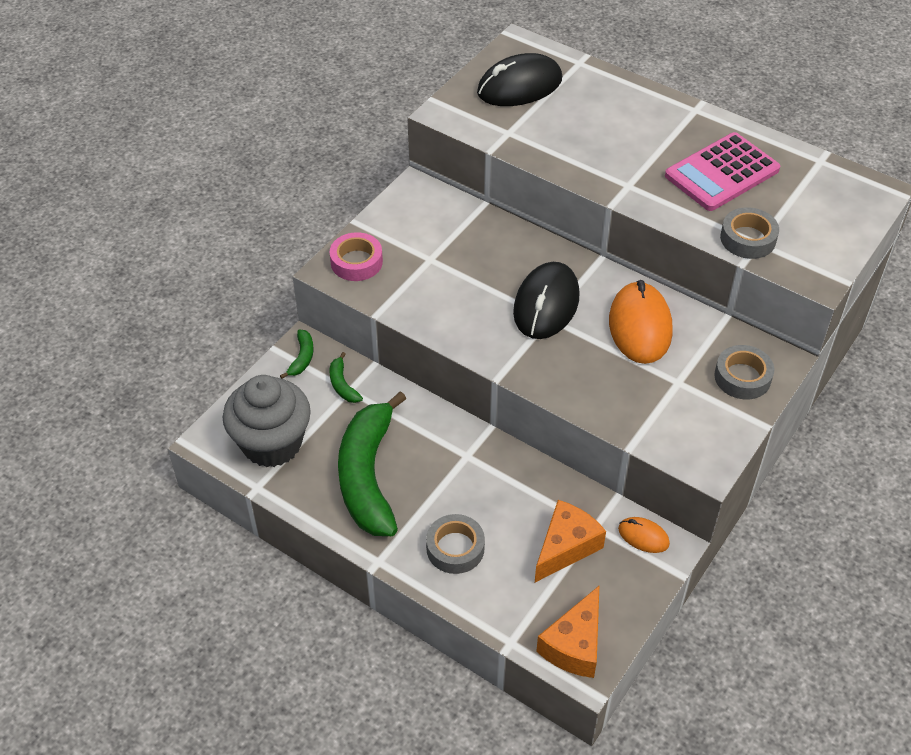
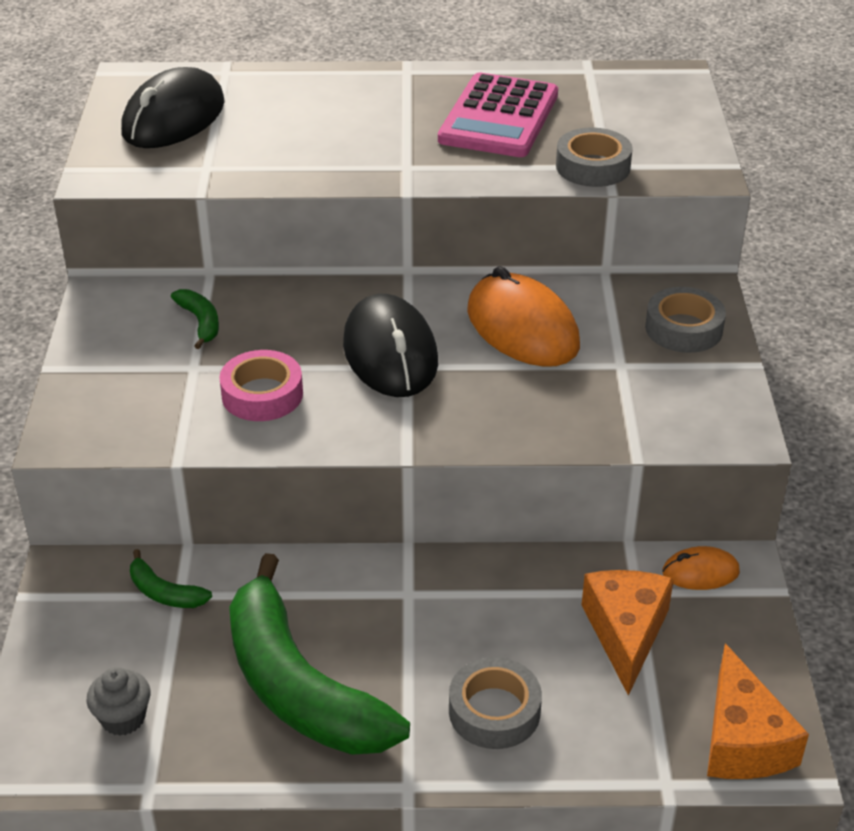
camera: 35 degrees left, 10 degrees down
grey cupcake [223,375,311,467] -> grey cupcake [86,667,150,736], size x0.43
green banana [280,329,314,379] -> green banana moved to [171,289,219,349]
pink tape [330,232,383,281] -> pink tape moved to [219,350,303,421]

